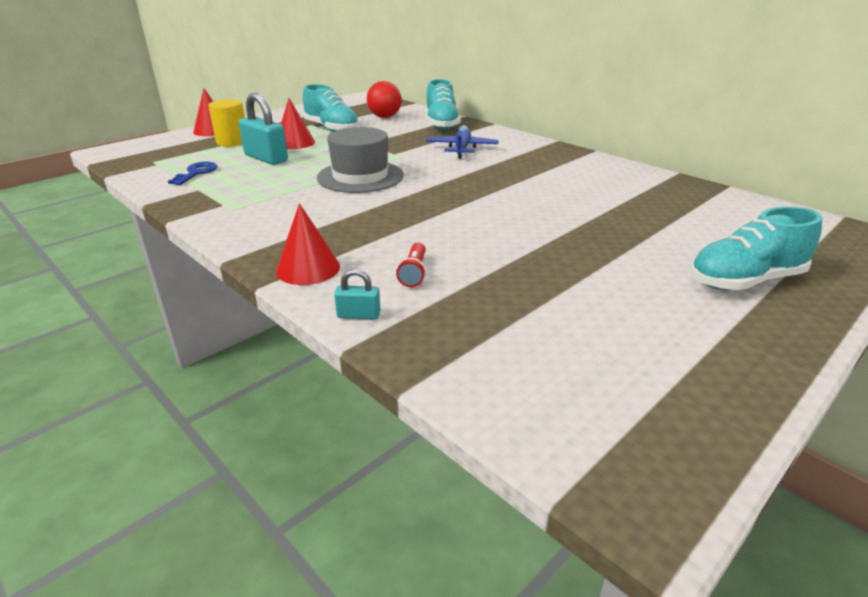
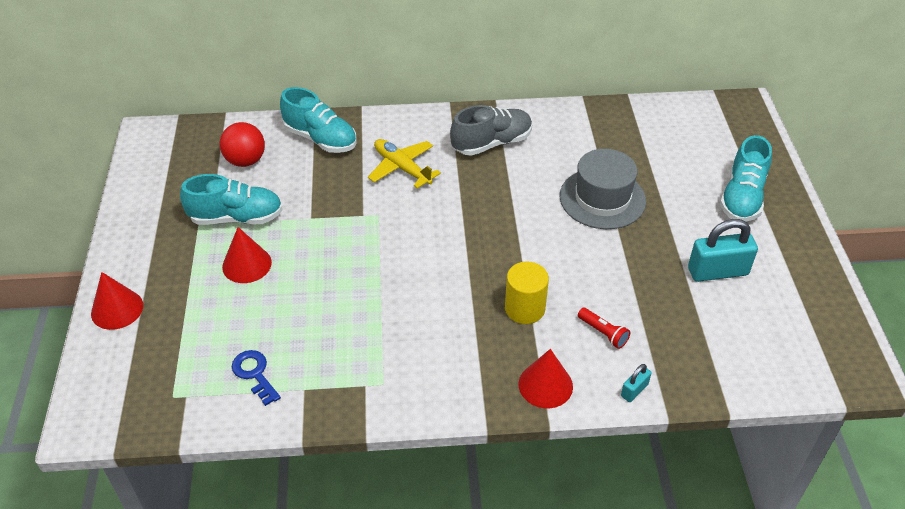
camera: 50 degrees left, 15 degrees up
yellow cylinder [208,99,245,147] -> yellow cylinder moved to [505,262,549,324]
turquoise padlock [239,93,288,165] -> turquoise padlock moved to [688,219,758,282]
grey hat [317,127,404,193] -> grey hat moved to [560,149,646,229]
blue plane [426,125,499,158] -> yellow plane [368,139,441,188]
none -> grey shoe [450,105,532,156]

